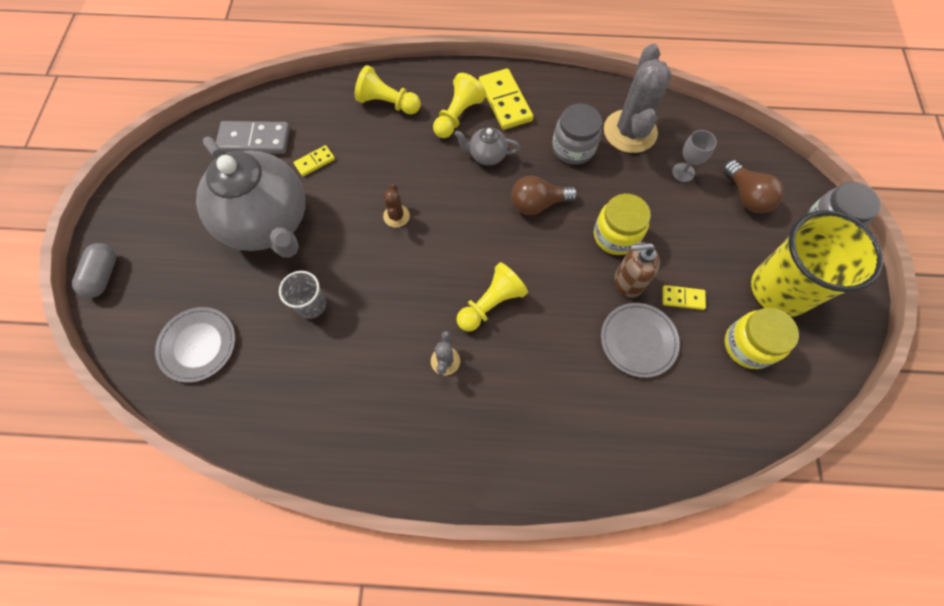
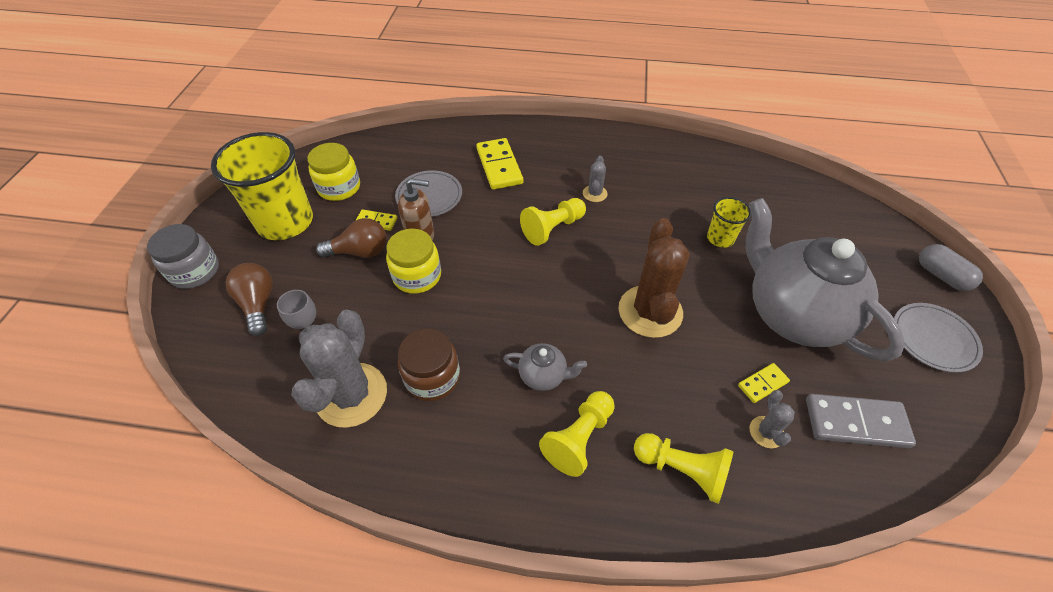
camera: 175 degrees left, 15 degrees down
grey capsule [72,243,116,298] -> grey capsule turned 45 degrees counterclockwise [919,244,983,291]
grey plate [155,307,235,383] -> grey plate moved to [894,303,983,373]
grey cup [279,271,326,319] -> yellow cup [707,197,751,248]
brown cactus [383,184,410,228] -> brown cactus [619,218,690,338], size x2.17
yellow domino [479,68,533,130] -> yellow domino moved to [476,138,523,190]
brown light bulb [511,176,578,215] -> brown light bulb moved to [316,218,387,258]
grey jar [552,104,602,165] -> brown jar [398,328,460,401]
none -> grey cactus [749,390,795,448]

